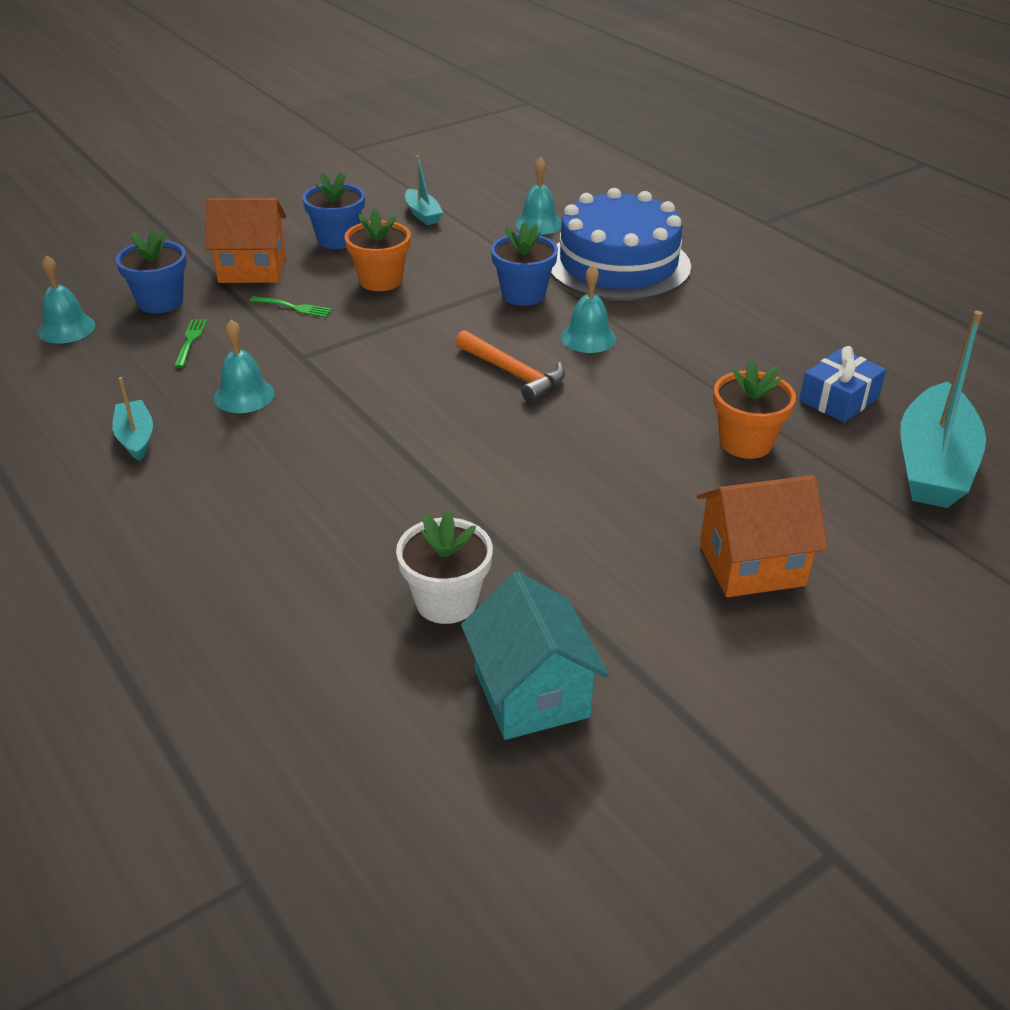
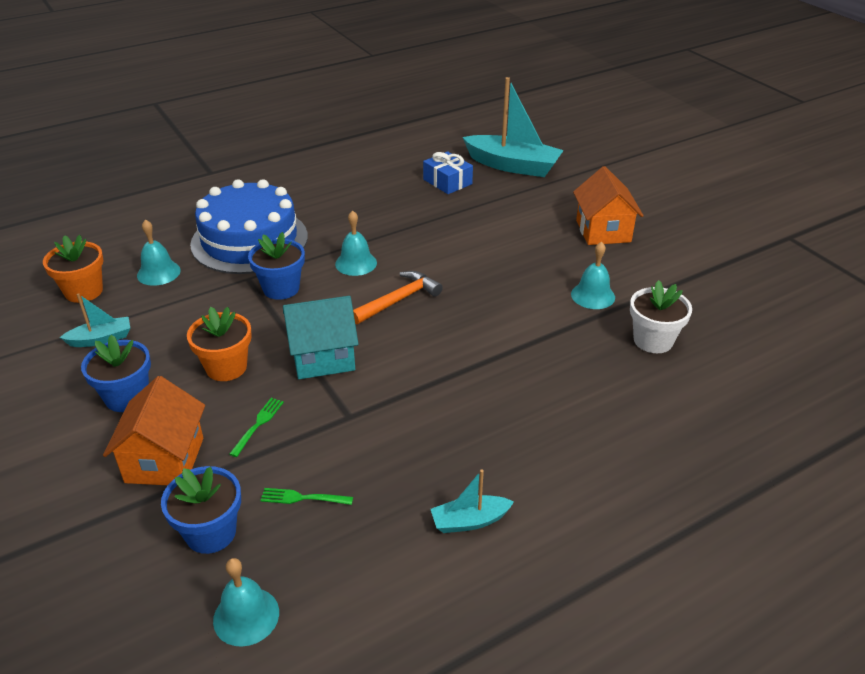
camera: 85 degrees left, 0 degrees up
turquoise bell [214,319,274,413] -> turquoise bell moved to [571,242,615,309]
turquoise house [461,572,609,740] -> turquoise house moved to [283,296,359,379]
orange flower pot [713,360,796,459] -> orange flower pot moved to [43,235,104,303]

